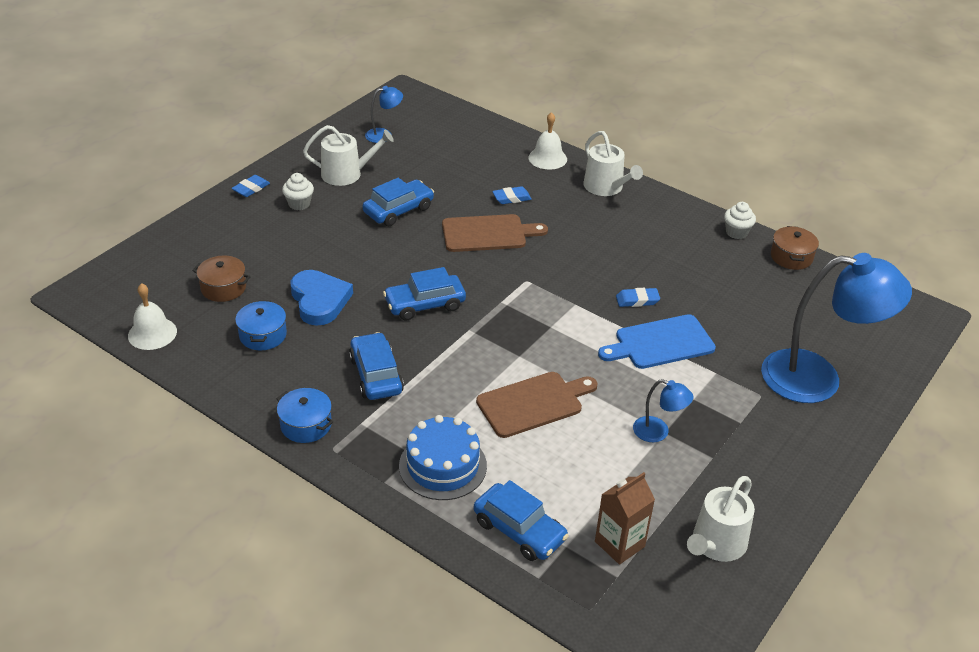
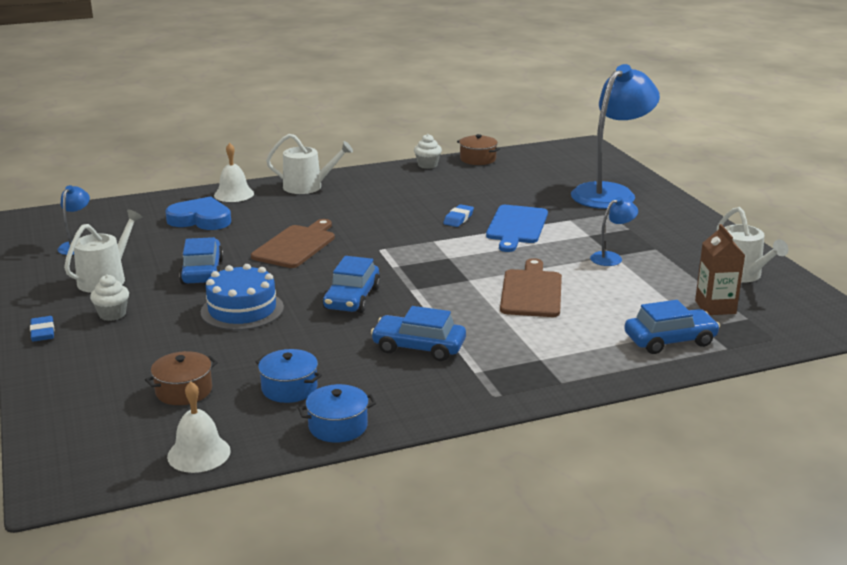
camera: 55 degrees left, 15 degrees down
blue pot [276,388,333,443] -> blue pot moved to [298,384,376,443]
blue heart [291,270,353,326] -> blue heart moved to [165,196,231,230]
blue cake [399,415,487,500] -> blue cake moved to [201,264,284,330]
blue eraser [492,186,532,204] -> none

